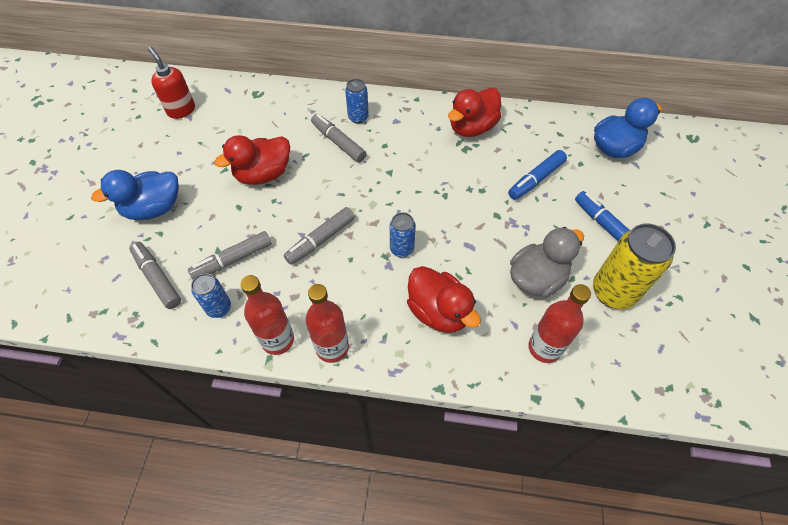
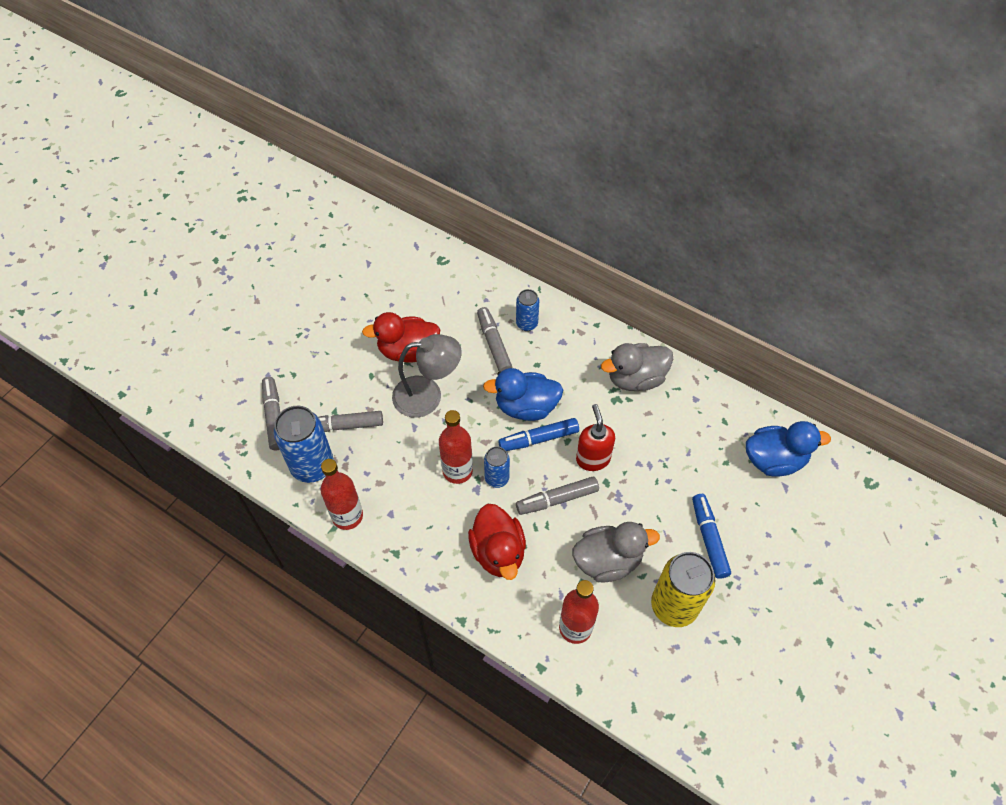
camera: 25 degrees right, 0 degrees up
blue duck [91,170,179,220] -> blue duck moved to [483,368,563,421]
red soap dispenser [148,47,195,119] -> red soap dispenser moved to [576,404,615,471]
blue can [191,273,231,318] -> blue can [274,406,334,483], size x1.81
grey marker [284,207,355,265] -> grey marker moved to [516,477,599,515]
red bottle [305,284,349,363] -> red bottle moved to [439,410,473,484]
red duck [448,88,501,137] -> grey duck [601,343,673,391]
blue marker [508,150,567,200] -> blue marker moved to [498,418,579,451]
none -> grey lamp [392,334,462,418]

